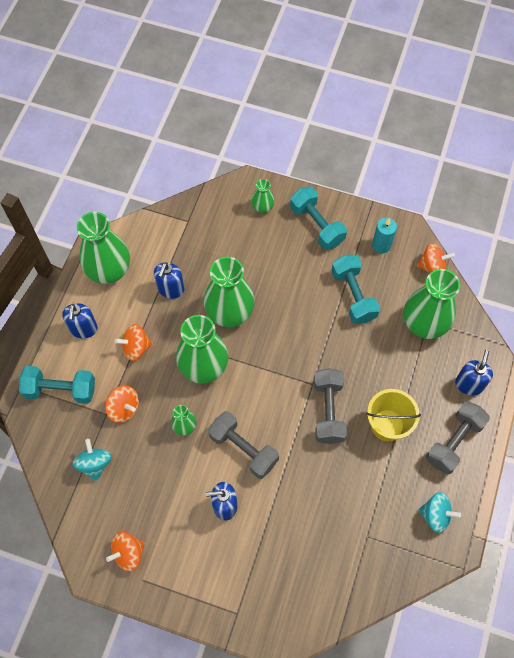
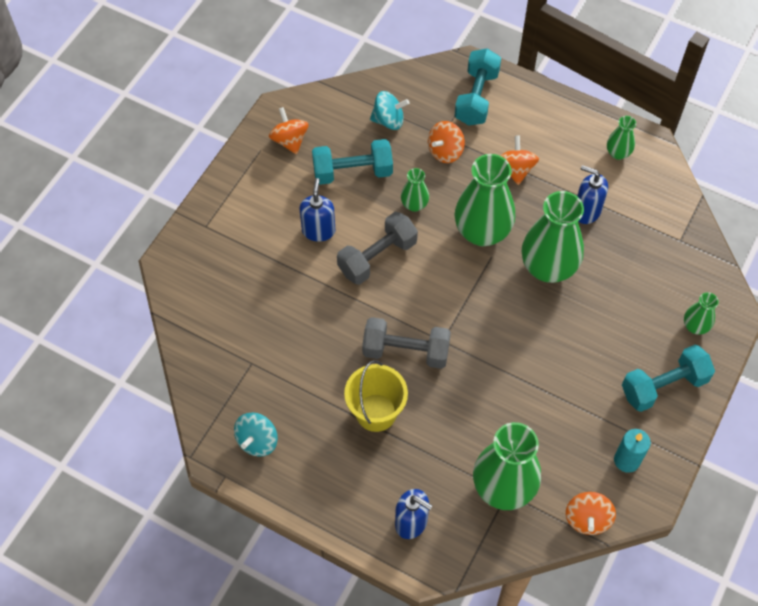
camera: 100 degrees right, 5 degrees down
blue soap dispenser [62,303,98,339] -> none
green vase [77,212,130,284] -> green vase [607,116,636,160], size x0.48
turquoise dumbbell [331,255,380,324] -> turquoise dumbbell moved to [312,139,393,185]
grey dumbbell [426,401,490,475] -> none

